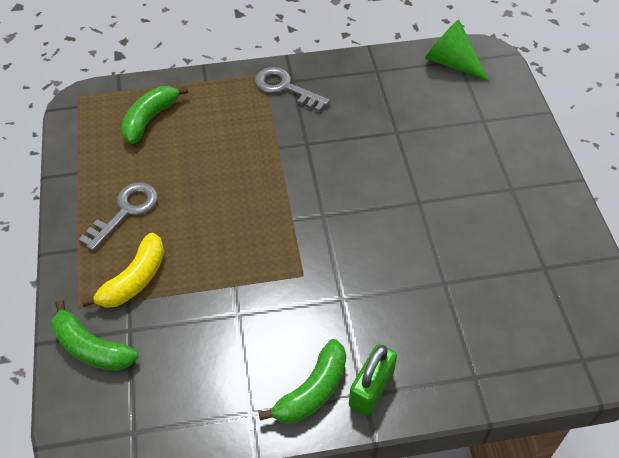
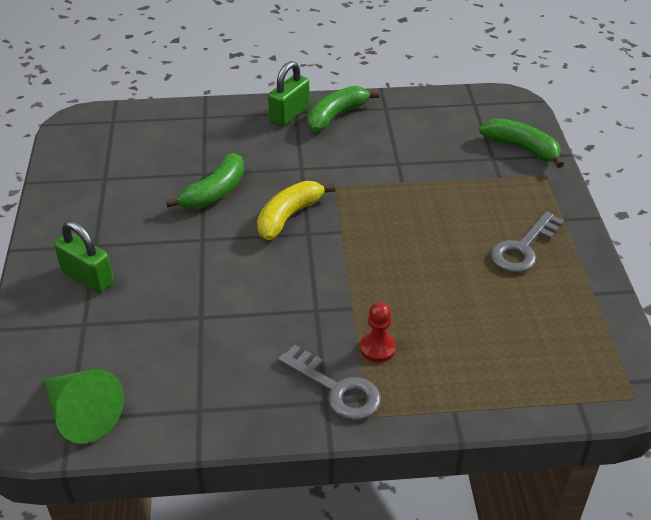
camera: 175 degrees left, 10 degrees down
yellow banana [82,233,164,308] -> yellow banana moved to [257,181,335,240]
green banana [121,86,188,144] -> green banana moved to [166,153,244,209]
none -> green padlock [54,221,114,293]
none -> red pawn [360,302,396,362]

